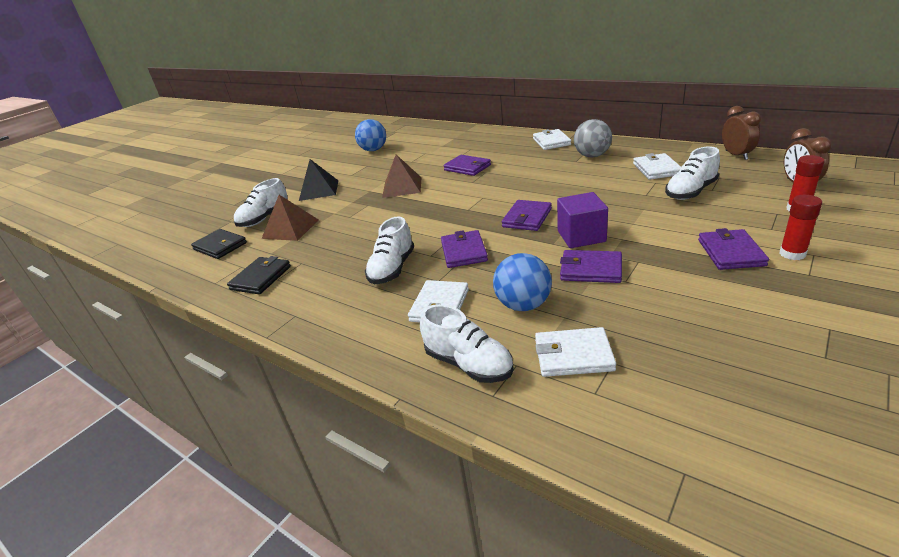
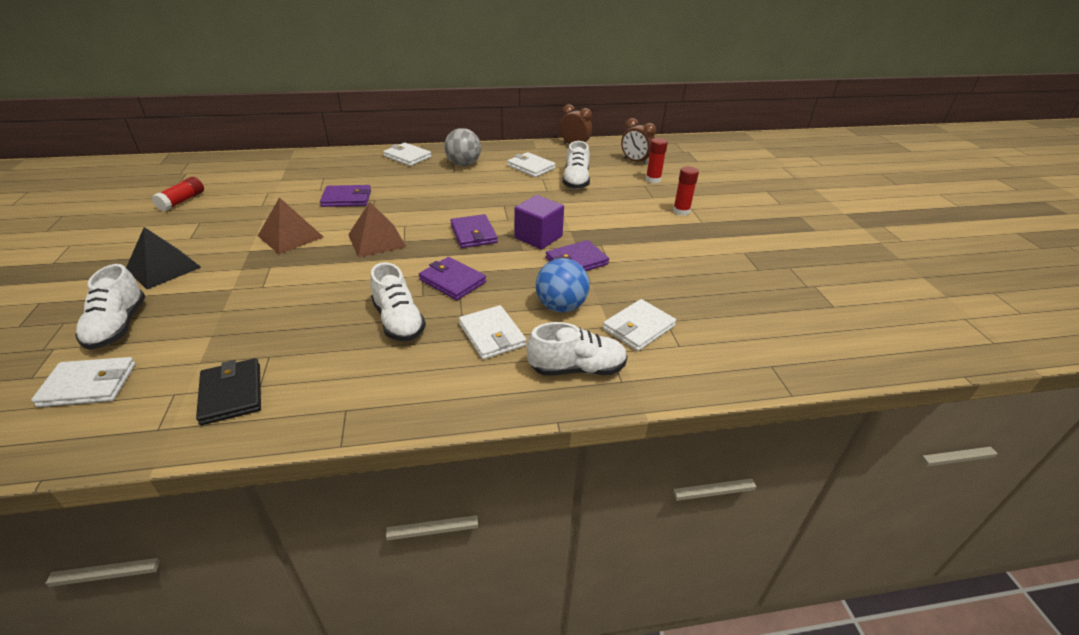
camera: 50 degrees left, 5 degrees up
black wallet [191,229,247,259] -> white wallet [31,357,135,407]
brown pyramid [262,195,319,241] -> brown pyramid moved to [348,202,406,258]
blue ball [355,119,386,151] -> red glue stick [152,177,204,211]
purple wallet [698,228,769,270] -> none

